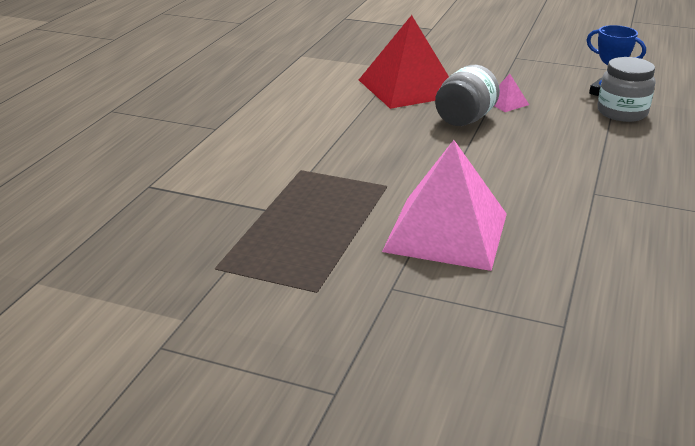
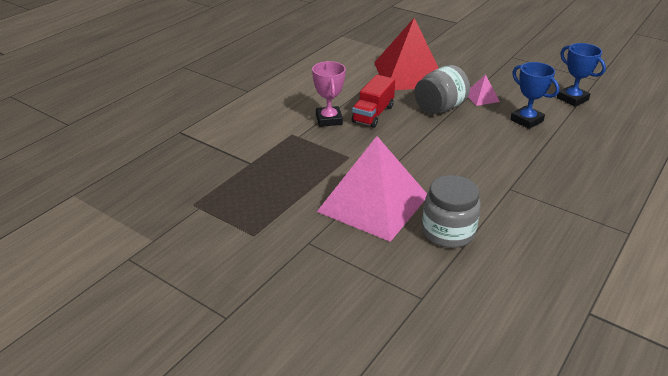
camera: 15 degrees right, 5 degrees up
grey jar [597,57,655,122] -> grey jar moved to [422,175,481,248]
none -> pink trophy [312,61,346,127]
none -> red truck [352,75,395,128]
none -> blue trophy [510,62,559,129]

